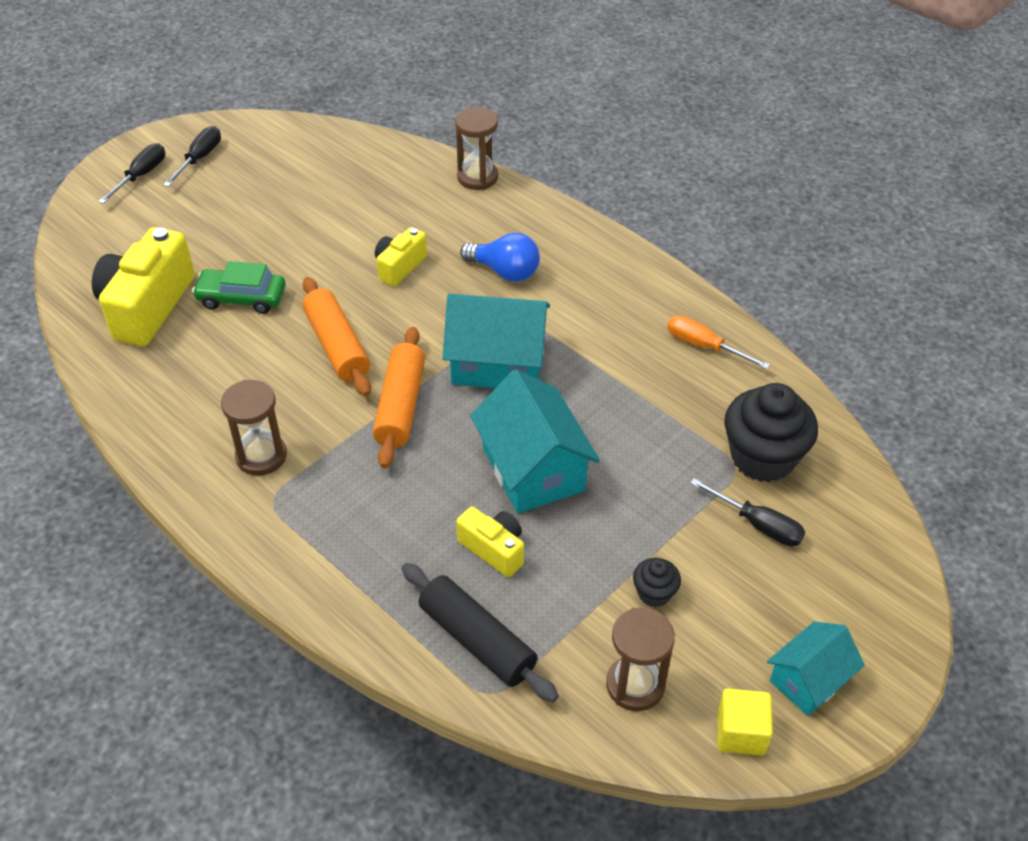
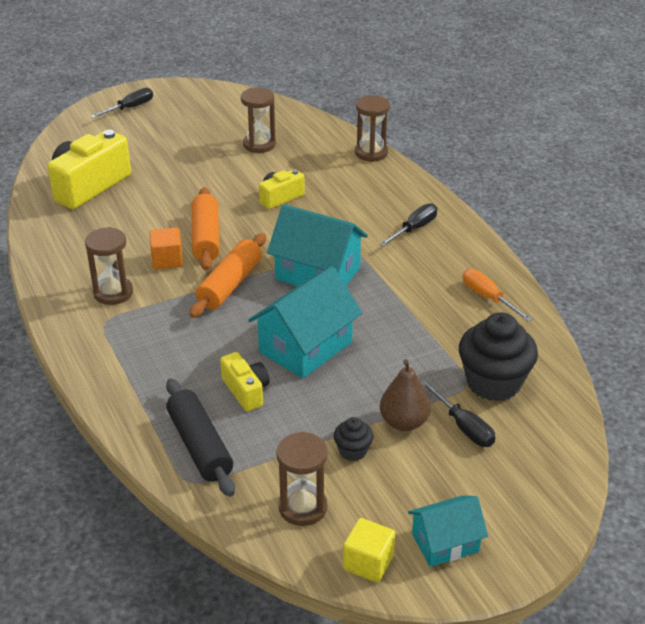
camera: 20 degrees right, 10 degrees down
black screwdriver [163,126,221,187] -> black screwdriver moved to [379,203,437,247]
green car [192,261,286,314] -> none
blue light bulb [460,233,540,282] -> none
turquoise house [470,370,600,513] -> turquoise house turned 45 degrees clockwise [248,266,362,379]
none -> orange cube [149,228,183,269]
none -> brown hourglass [241,88,276,153]
none -> brown pear [380,359,431,431]

